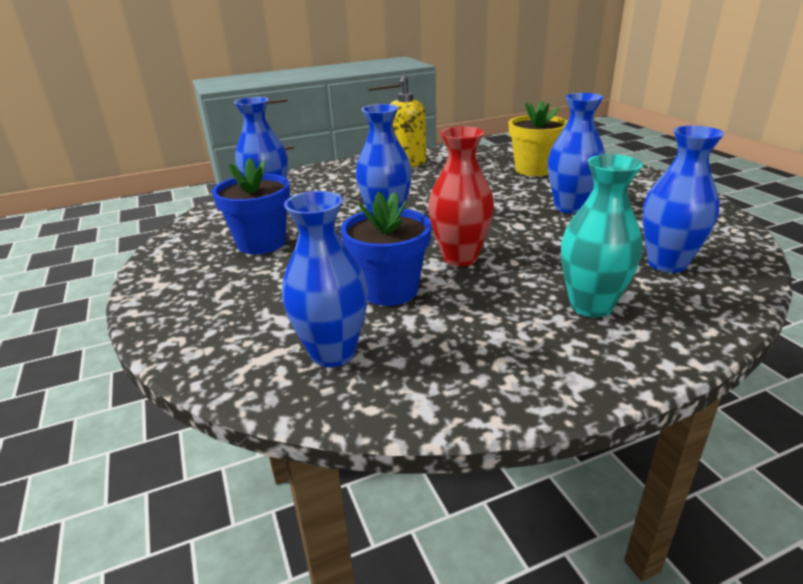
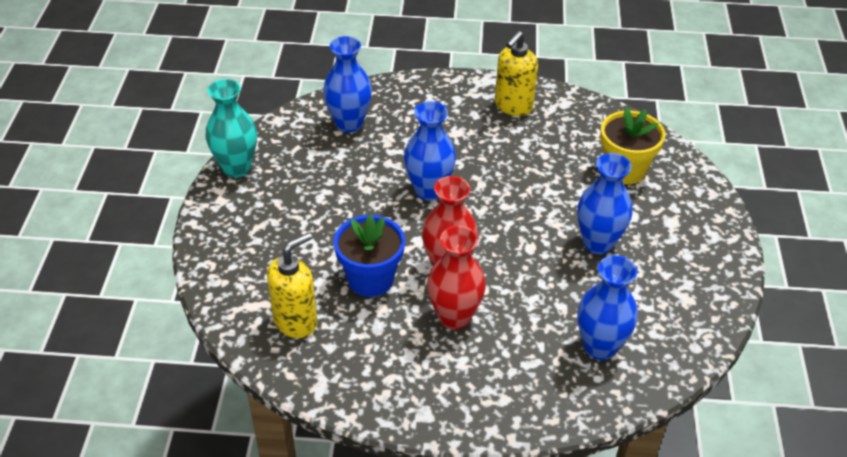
camera: 25 degrees right, 15 degrees up
blue flower pot [212,157,290,254] -> none
blue vase [282,191,368,367] -> yellow soap dispenser [267,233,317,338]
turquoise vase [561,154,643,318] -> turquoise vase moved to [205,79,257,178]
none -> red vase [427,226,486,330]

